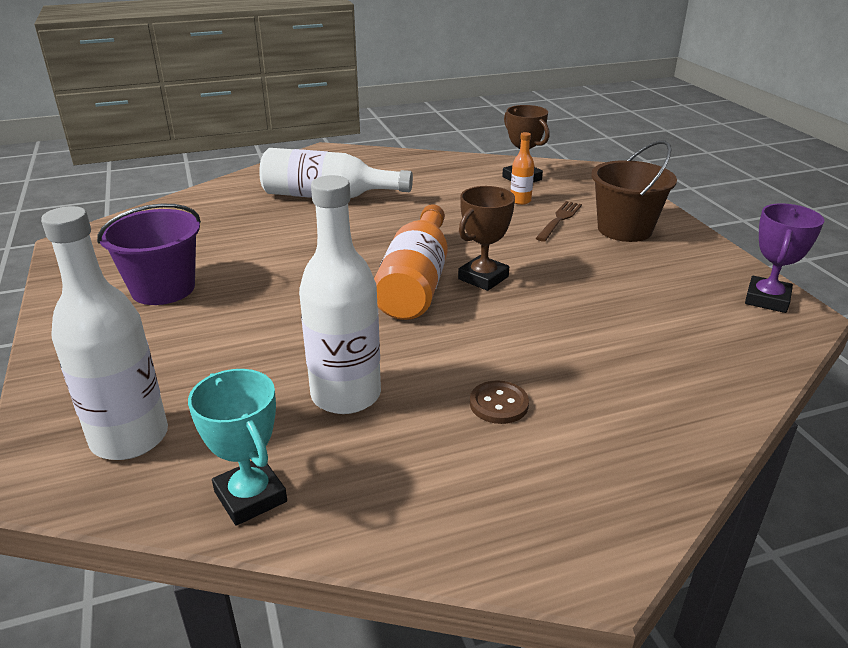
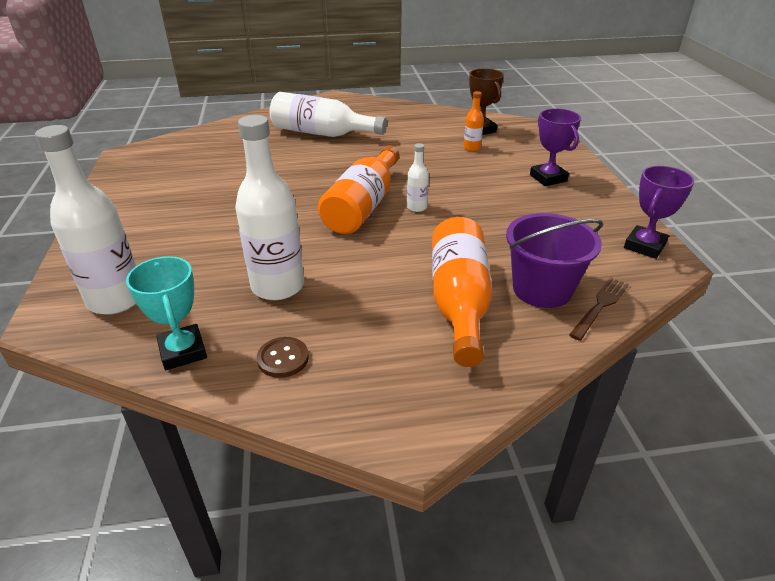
camera: 10 degrees right, 5 degrees up
purple bucket [97,204,201,305] -> purple bucket moved to [506,213,603,308]
brown trophy [458,186,515,291] -> white bottle [407,143,429,212]
brown button [470,380,529,424] -> brown button moved to [257,337,309,378]
brown fork [536,201,582,241] -> brown fork moved to [569,277,629,341]
brown bucket [591,140,677,242] -> purple trophy [530,108,581,186]
none -> orange bottle [432,217,493,367]

